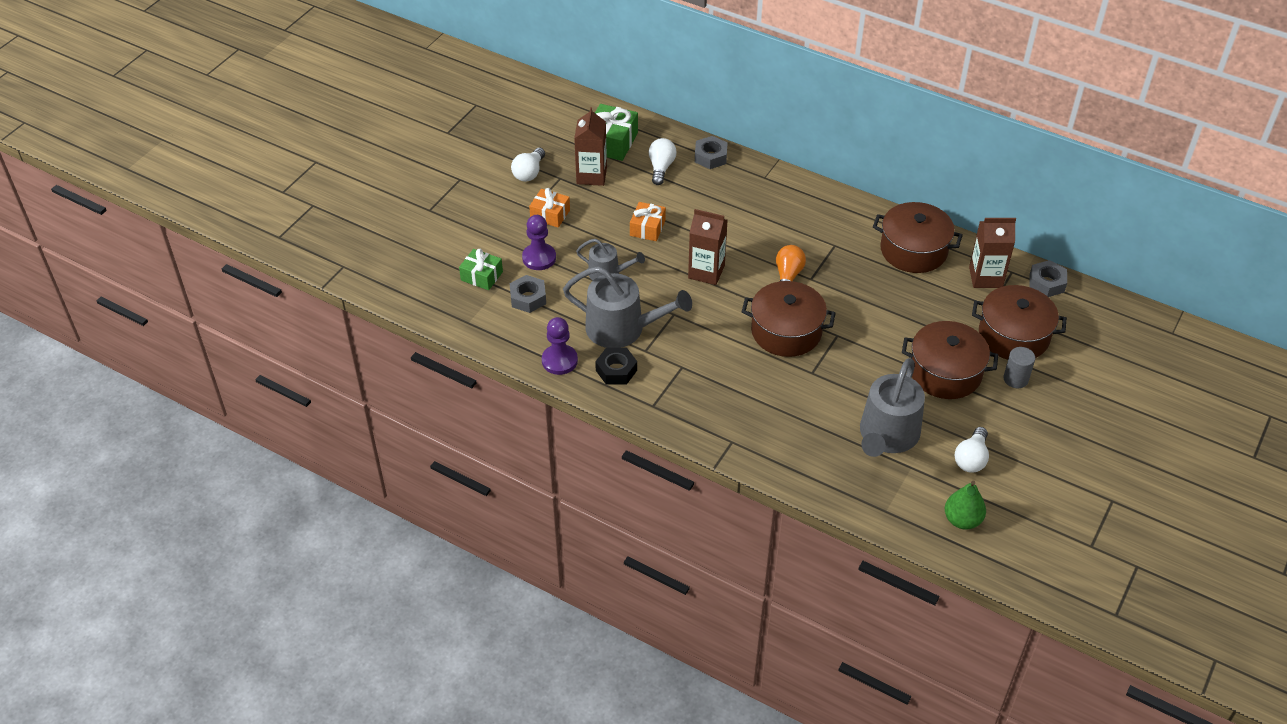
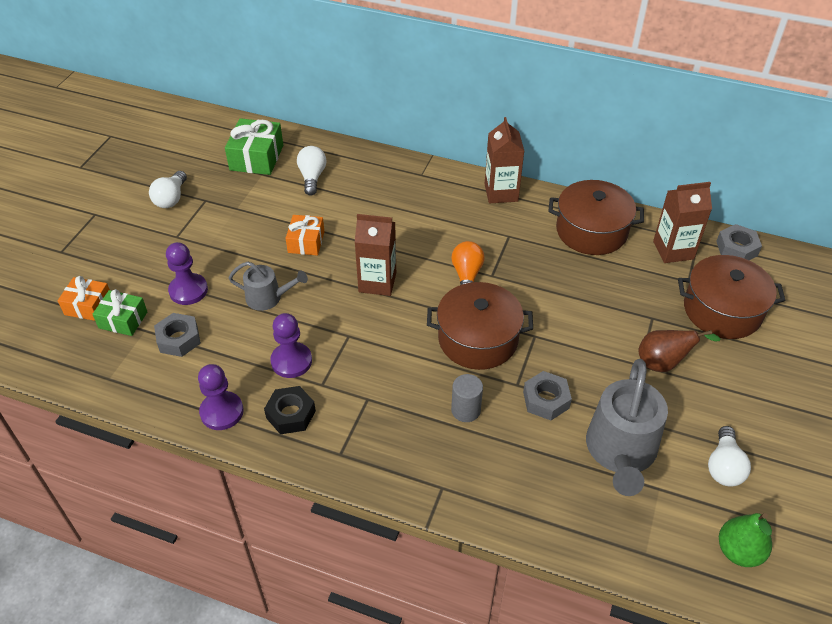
camera: 10 degrees left, 0 degrees up
orange gift [529,188,570,228] -> orange gift moved to [58,276,110,321]
grey watering can [563,266,692,348] -> purple pawn [270,313,312,378]
brown carton [574,107,607,186] -> brown carton moved to [485,117,524,203]
grey nut [695,136,728,169] -> grey nut moved to [523,371,572,420]
brown pot [902,321,998,399] -> brown pear [638,330,720,372]
grey cylinder [1003,347,1035,388] -> grey cylinder moved to [451,374,483,422]

